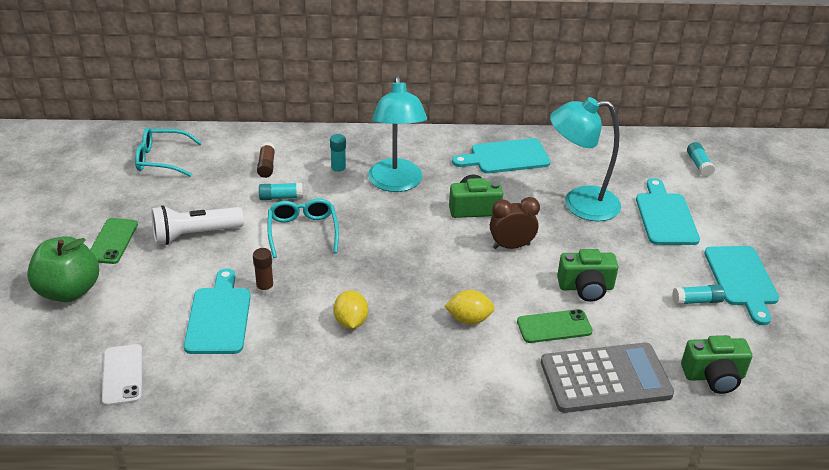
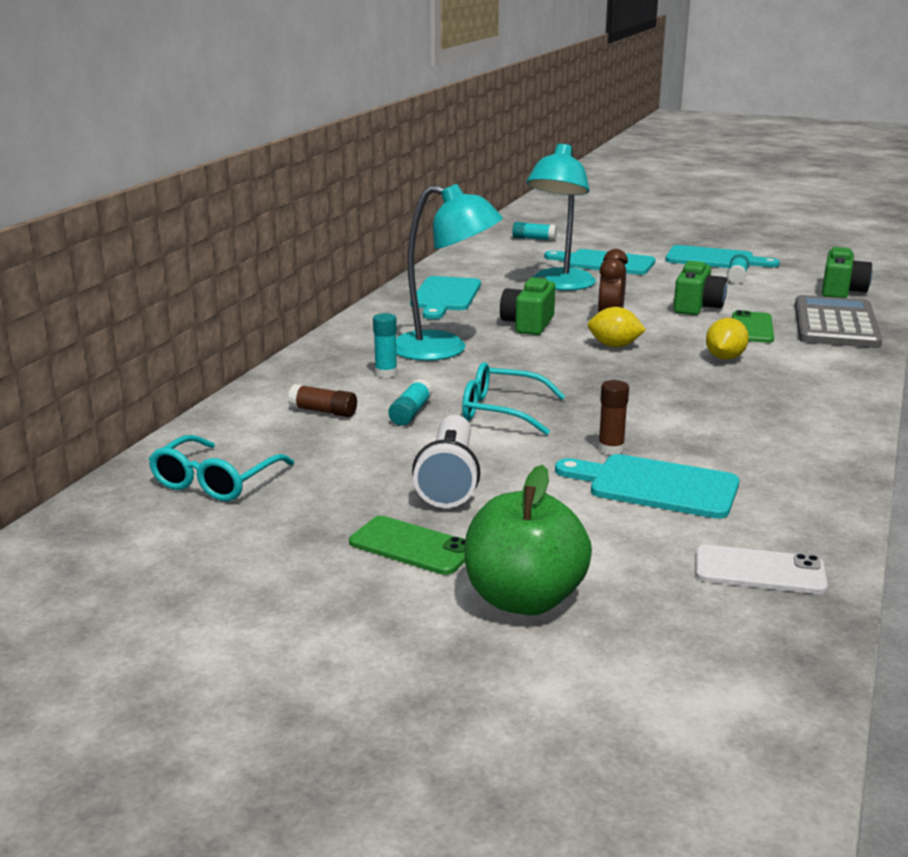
camera: 65 degrees left, 15 degrees down
yellow lemon [333,290,368,329] -> yellow lemon moved to [588,307,646,347]

